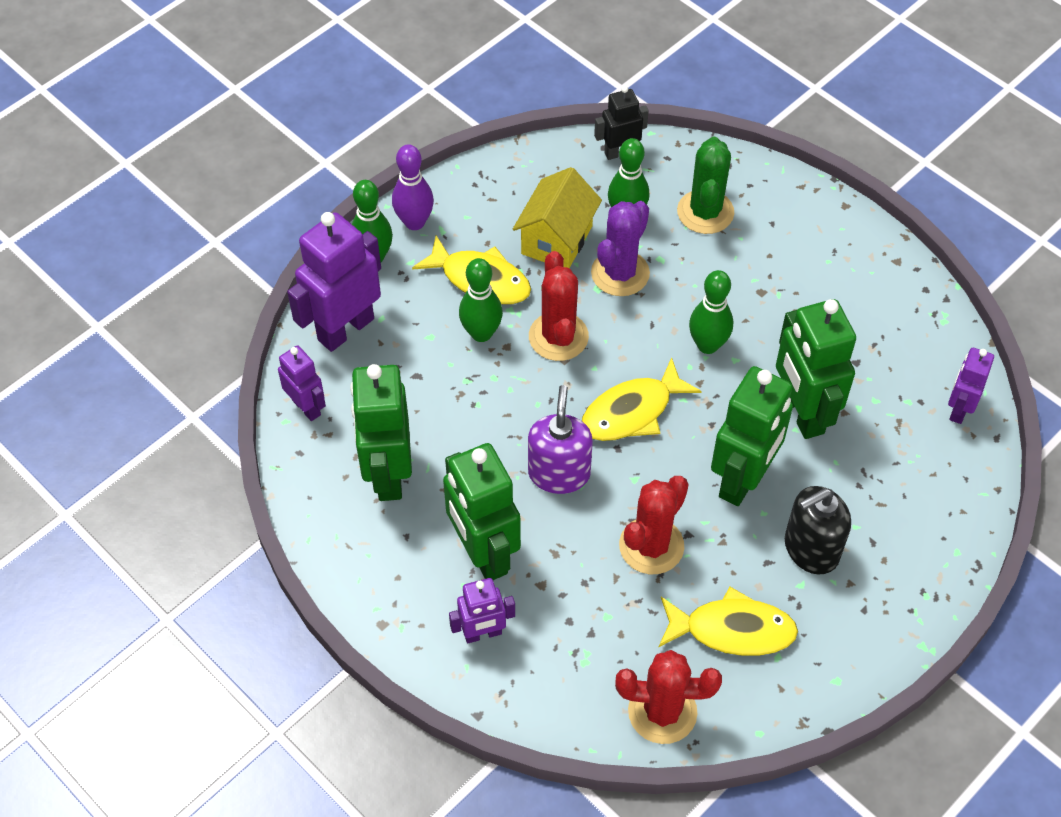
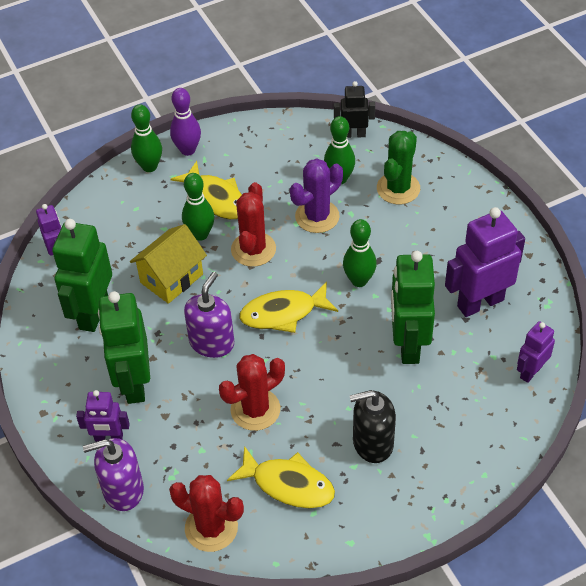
camera: 20 degrees right, 5 degrees down
purple robot [287,212,381,352] -> purple robot moved to [445,207,525,317]
yellow house [513,167,602,268] -> yellow house moved to [130,224,207,304]
green robot [711,366,793,506] -> none
none -> purple soap dispenser [83,438,144,511]

